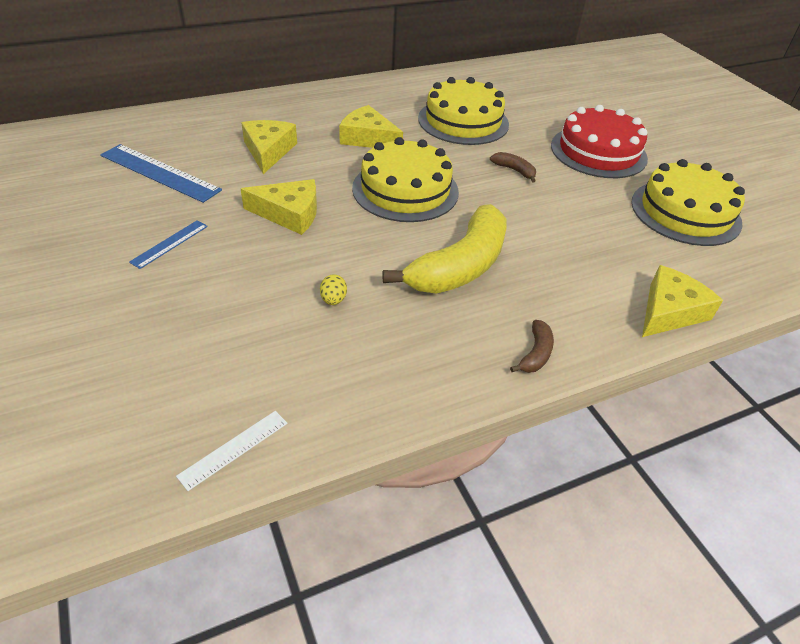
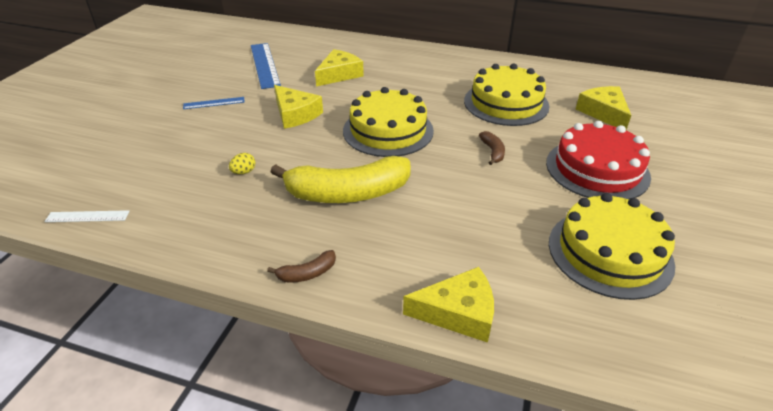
camera: 45 degrees right, 5 degrees down
yellow cheese [339,105,403,148] -> yellow cheese moved to [576,86,632,130]

